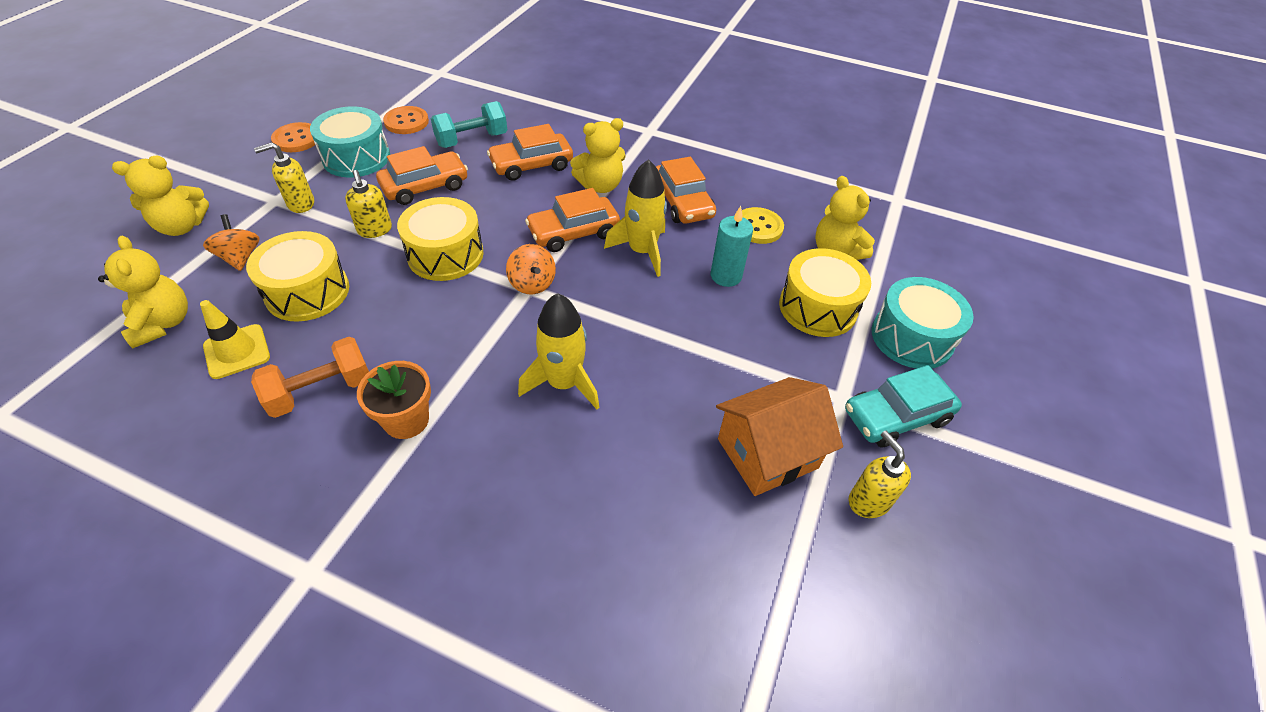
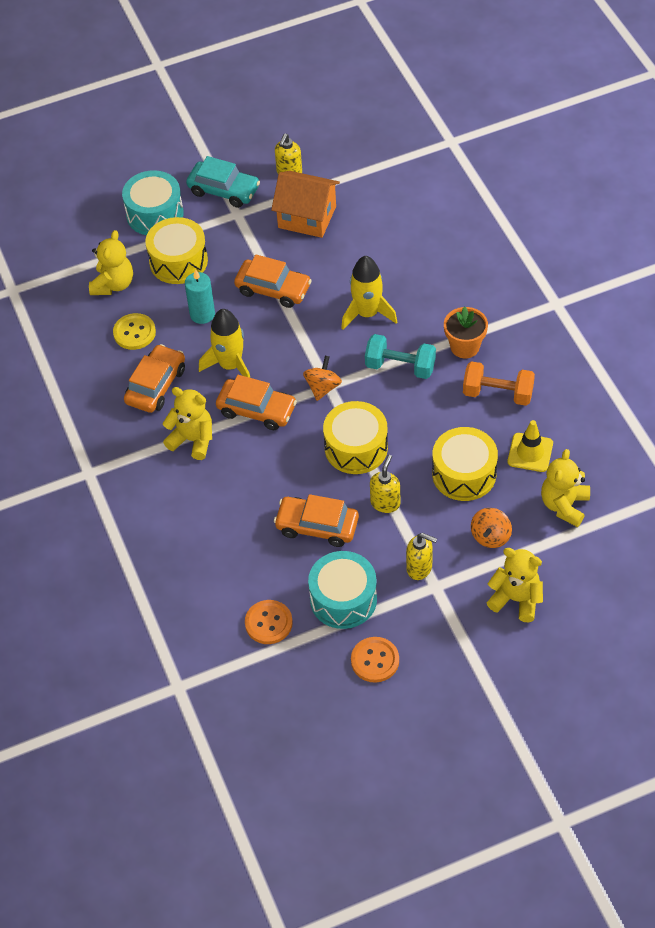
camera: 130 degrees left, 5 degrees up
turquoise dumbbell [431,101,507,148] -> turquoise dumbbell moved to [365,334,436,379]
orange car [487,124,573,181] -> orange car moved to [234,255,312,308]

